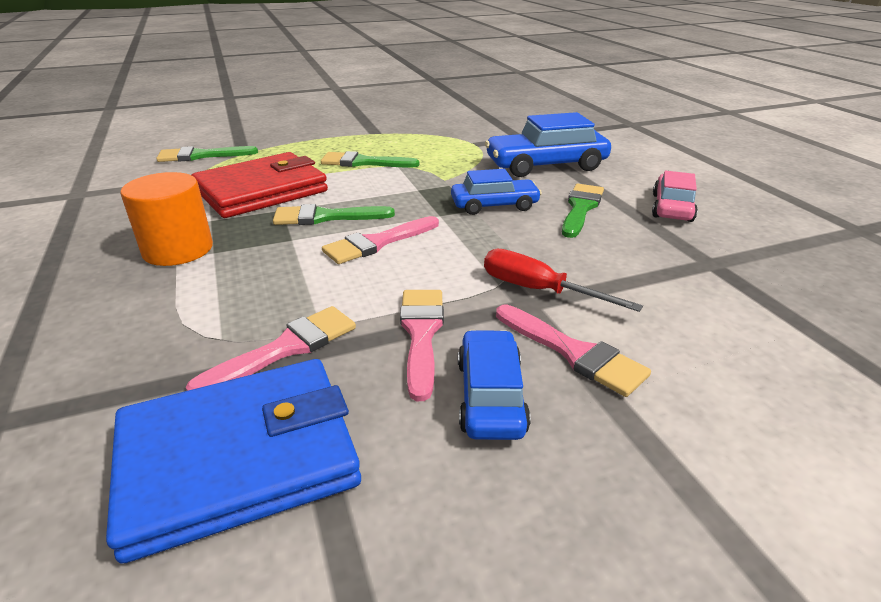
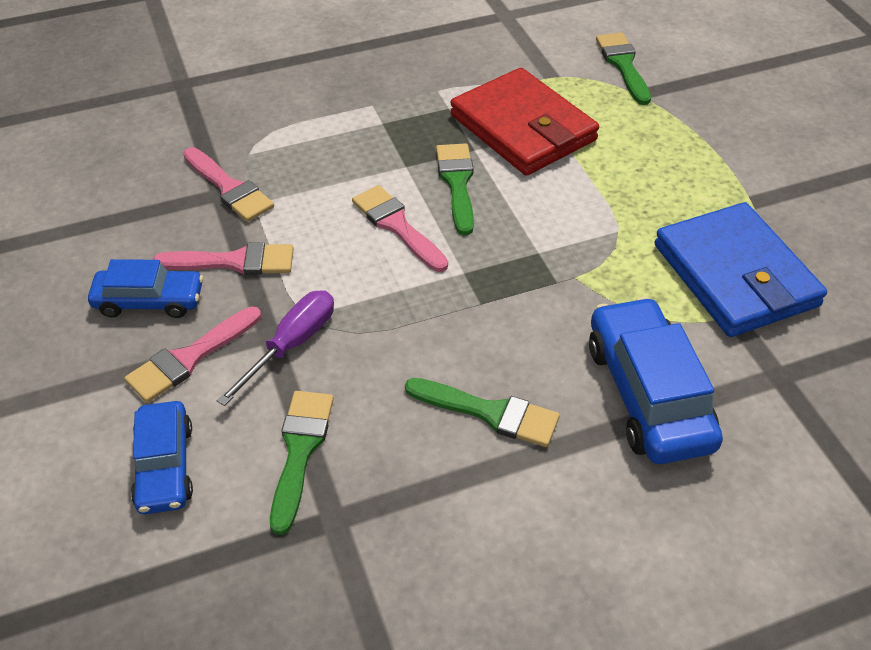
camera: 90 degrees right, 15 degrees up
blue wallet [106,359,361,564] -> blue wallet moved to [654,202,827,337]
orange cylinder [120,172,213,266] -> none
green brush [321,151,419,168] -> green brush moved to [270,391,334,535]
blue car [451,169,542,215] -> blue car moved to [131,401,193,514]
red screwdriver [484,249,643,312] -> purple screwdriver [216,290,334,406]
pink car [652,171,698,222] -> none

